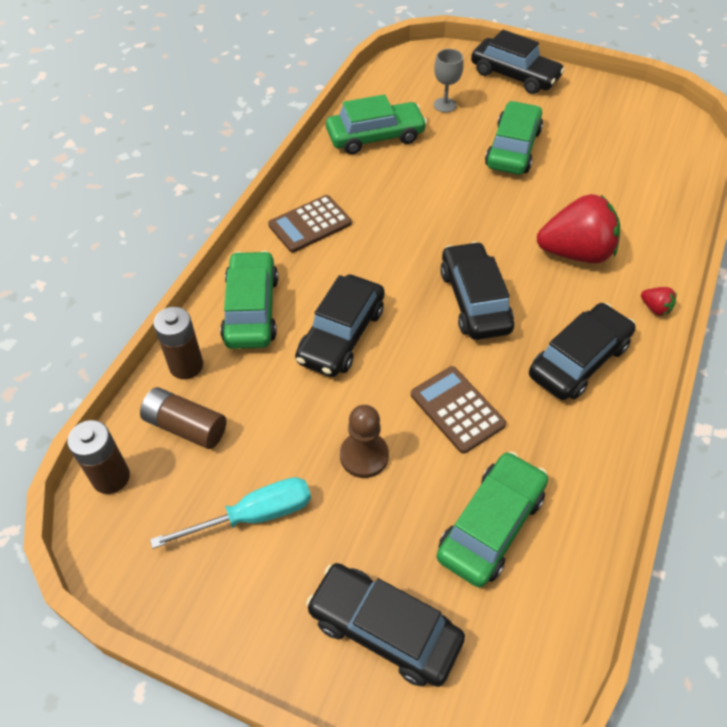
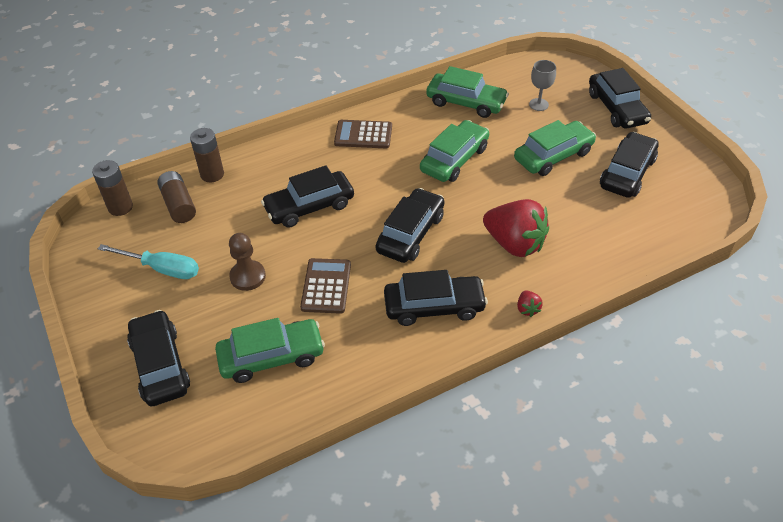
camera: 40 degrees right, 5 degrees down
green car [220,251,278,349] -> green car moved to [420,120,489,182]
none -> black car [600,132,659,198]

